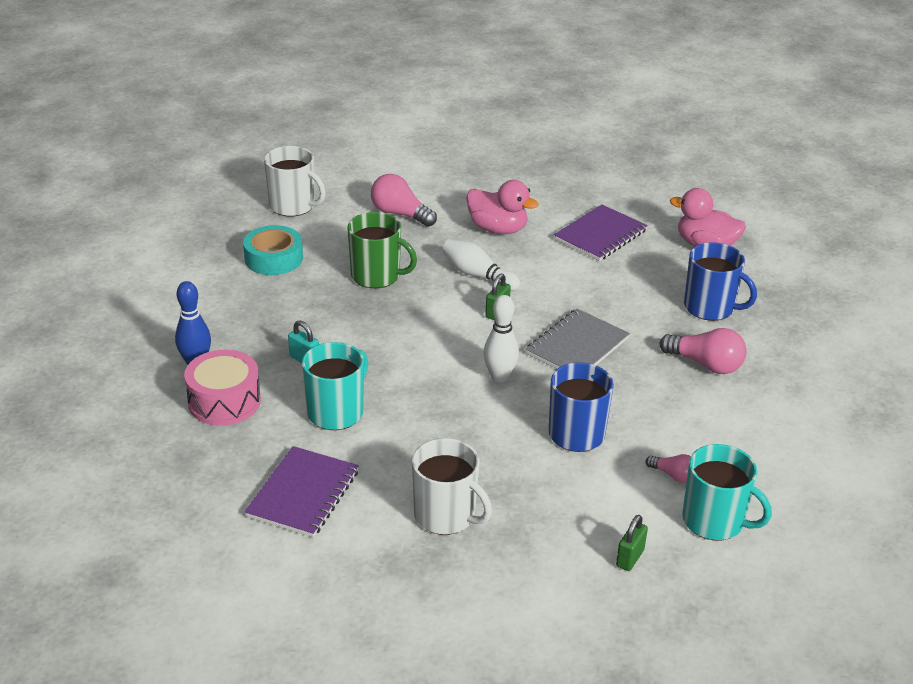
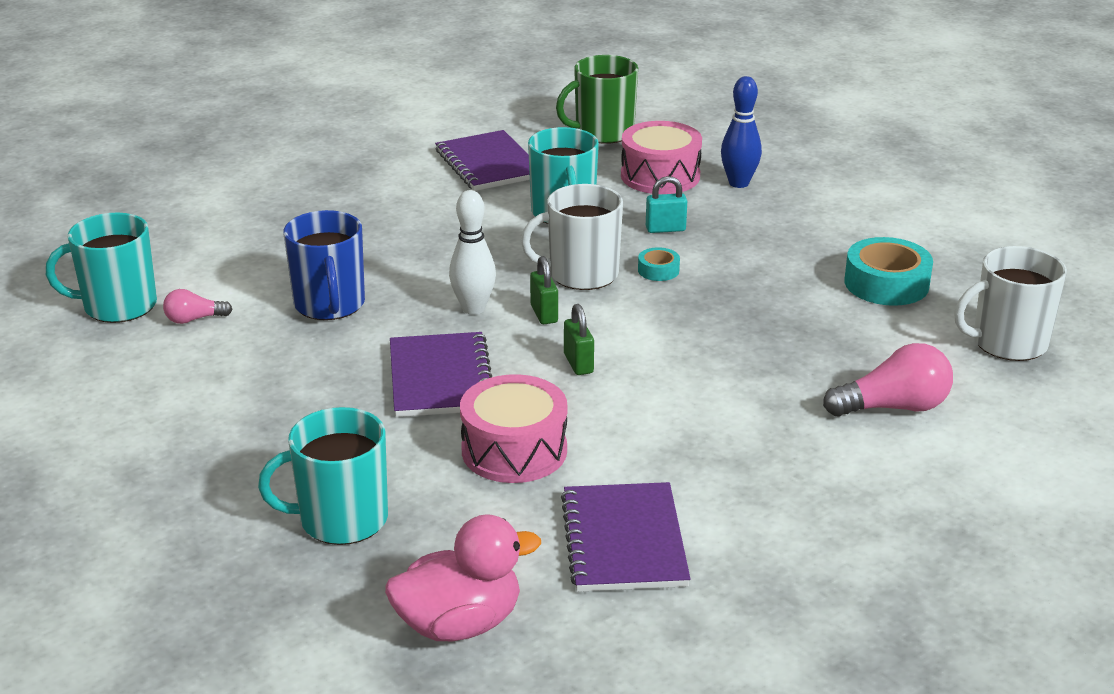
camera: 135 degrees right, 5 degrees down
green mug [347,212,417,288] -> green mug moved to [556,55,638,144]
white mug [412,438,492,535] -> white mug moved to [521,184,623,290]
white bowling pin [442,239,520,291] -> none
pink duck [466,180,539,234] -> none
grey notebook [526,309,630,369] -> purple notebook [390,332,492,417]
green padlock [616,515,648,571] -> green padlock moved to [530,256,558,324]
pink light bulb [660,328,746,374] -> none
blue mug [684,242,757,321] -> turquoise mug [258,407,388,545]
none -> pink drum [460,374,567,483]
none -> turquoise tape [638,247,680,281]

